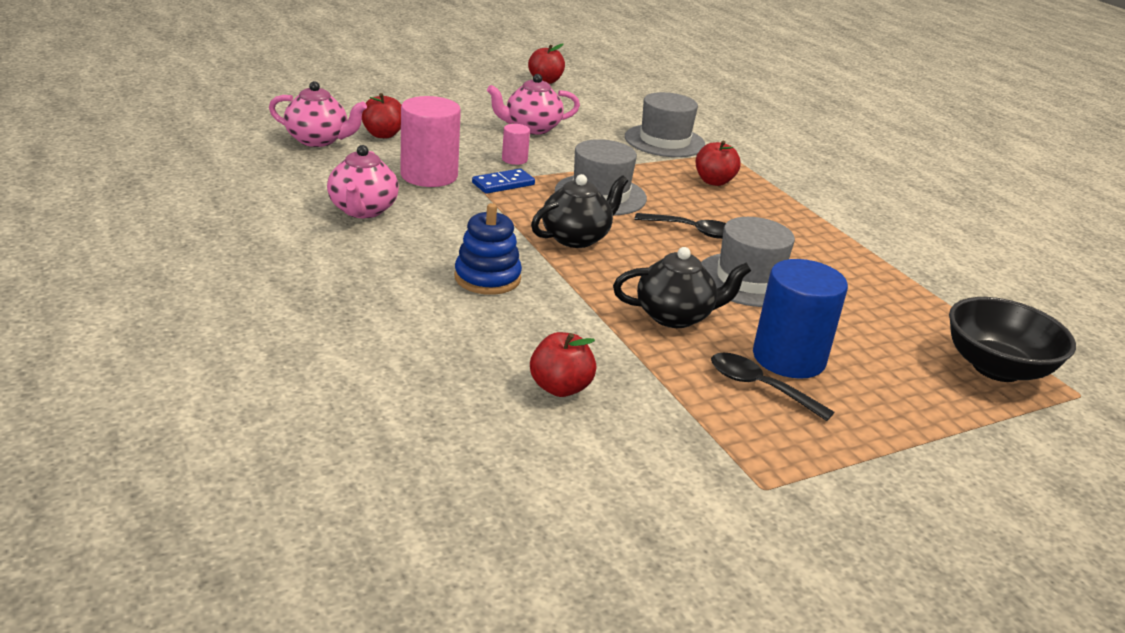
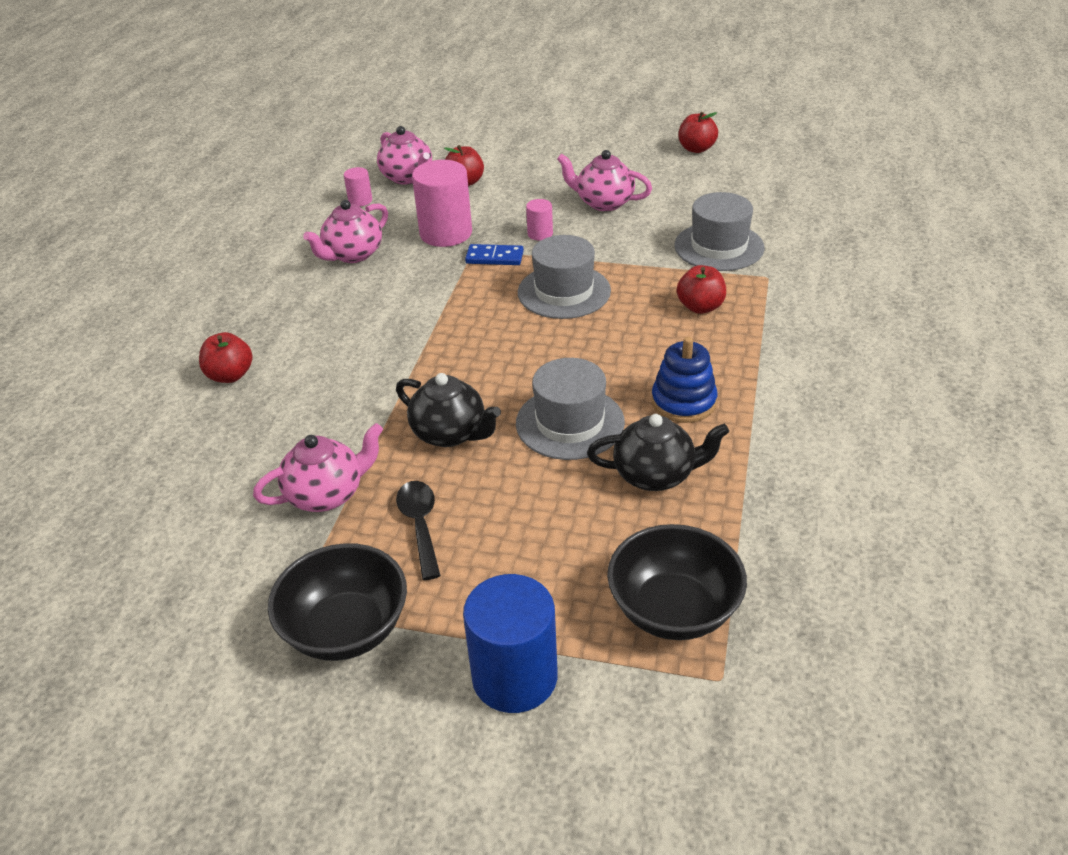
camera: 45 degrees right, 10 degrees up
blue stacking toy [454,203,522,295] -> blue stacking toy moved to [651,337,717,423]
red apple [530,332,596,397] -> red apple moved to [199,332,253,383]
black teapot [531,174,628,248] -> black teapot moved to [587,414,729,491]
black spoon [634,213,726,239] -> none
blue cylinder [753,259,848,379] -> blue cylinder moved to [463,574,558,713]
none -> pink teapot [253,423,383,512]
none -> black bowl [268,543,407,661]
none -> pink cylinder [344,167,372,207]

